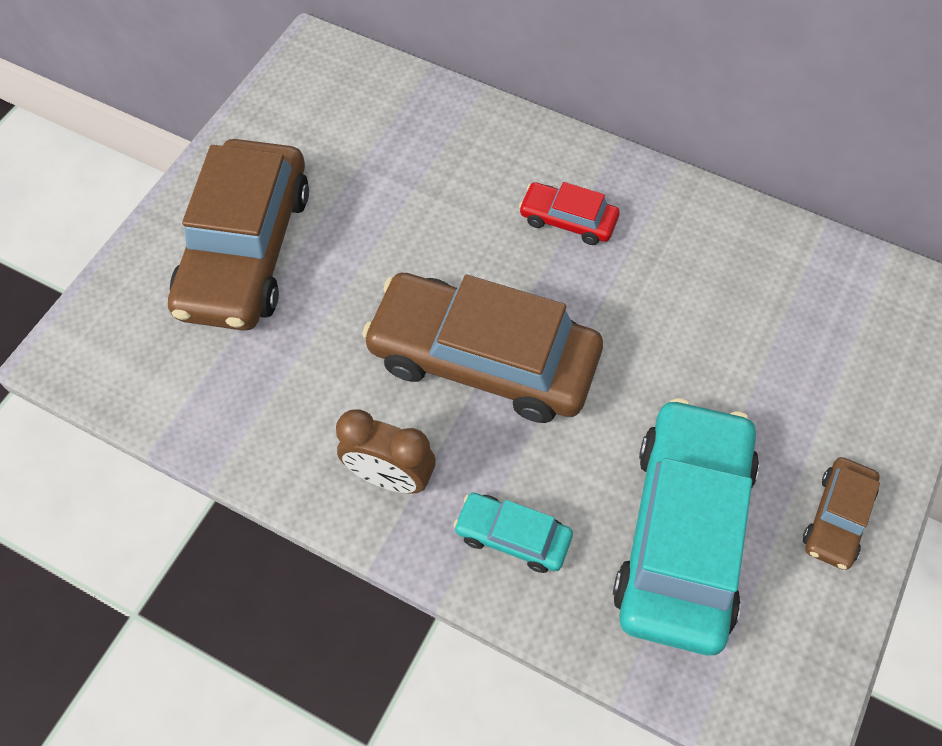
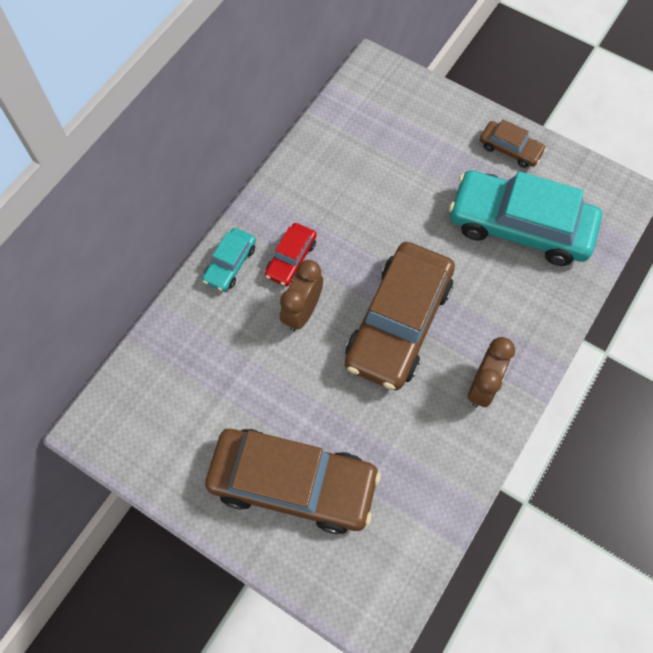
camera: 85 degrees left, 5 degrees up
turquoise car [454,493,573,573] -> turquoise car moved to [202,228,256,292]
none -> brown clock [280,260,323,331]

